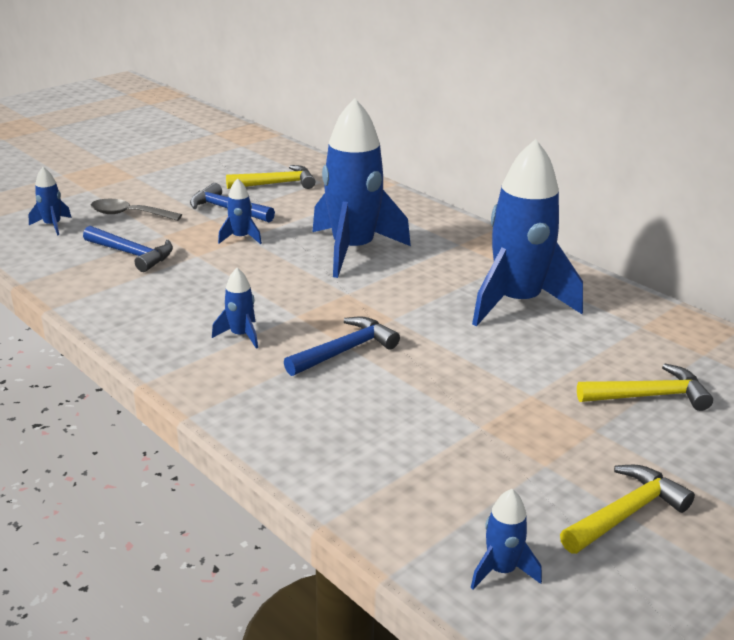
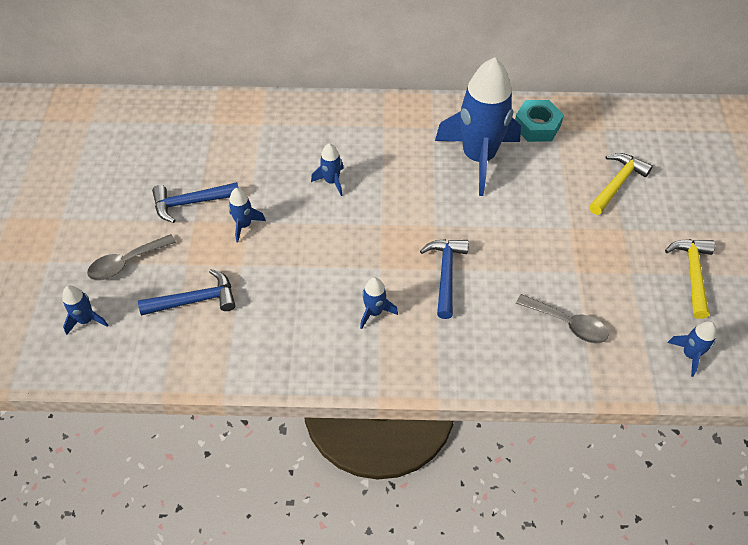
camera: 45 degrees left, 25 degrees up
yellow hammer [226,165,315,189] -> none
blue rocket [313,98,411,278] -> blue rocket [311,143,344,196], size x0.42
none -> turquoise nut [515,100,564,142]
none -> grey spoon [516,294,609,343]

